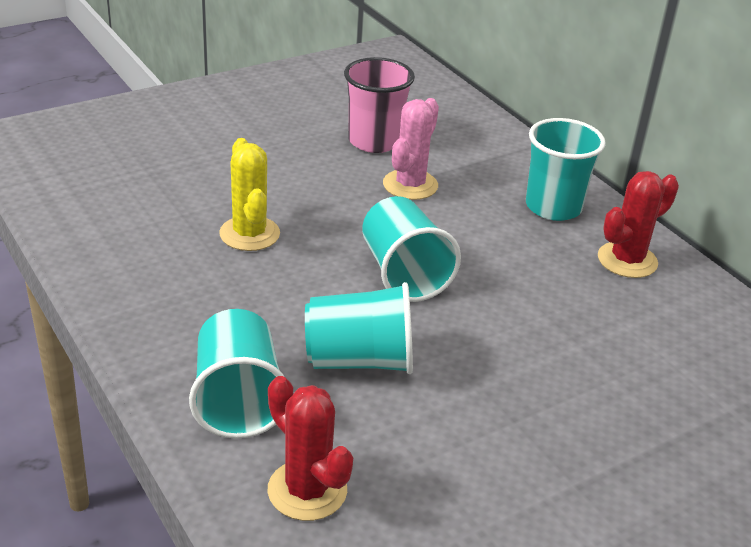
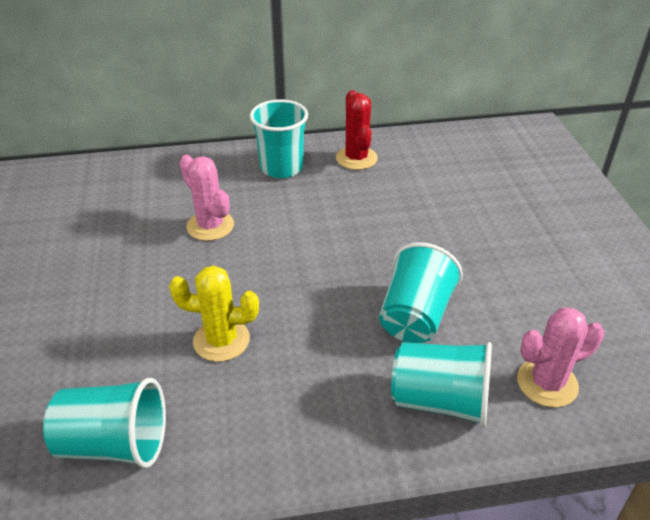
camera: 65 degrees left, 5 degrees up
red cactus [268,376,353,521] -> pink cactus [517,307,604,407]
pink cup [344,57,415,153] -> none
turquoise cup [362,196,461,302] -> turquoise cup moved to [43,378,166,468]

